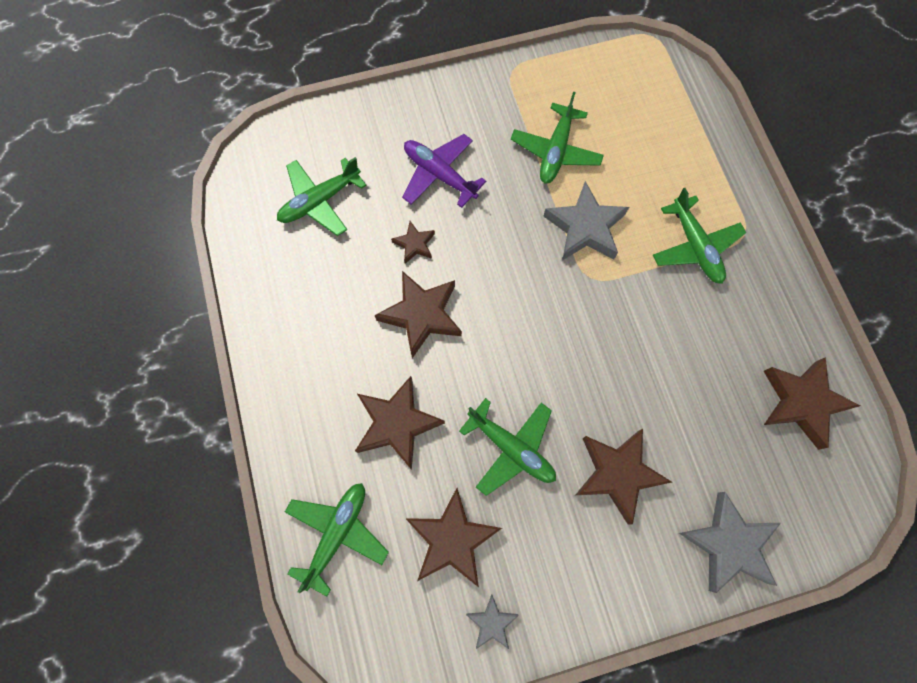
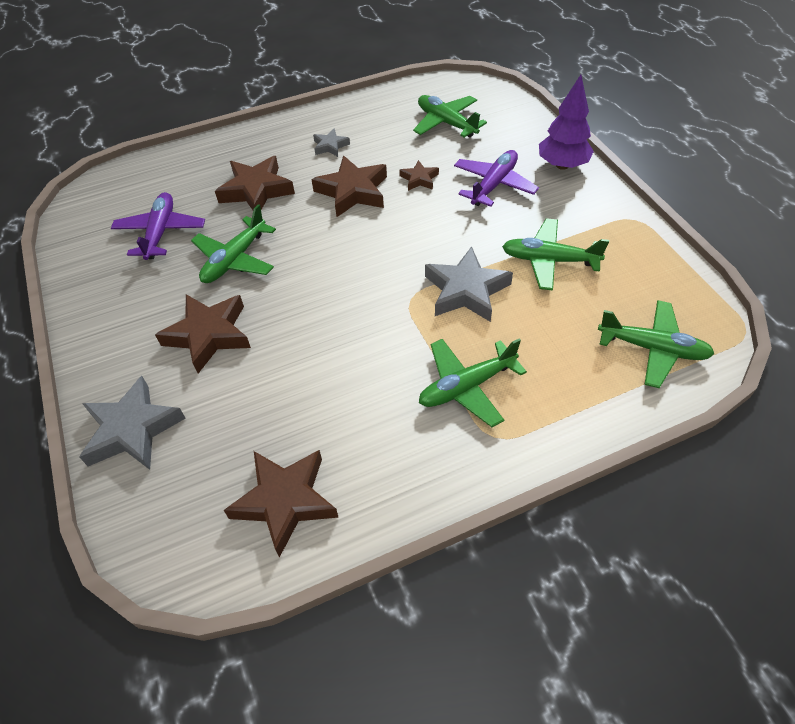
camera: 85 degrees right, 20 degrees down
green plane [285,483,389,597] -> green plane moved to [598,300,714,388]
brown star [405,488,502,587] -> purple plane [111,192,205,260]
grey star [466,595,519,649] -> grey star moved to [313,128,350,157]
none -> purple tree [539,75,594,170]

